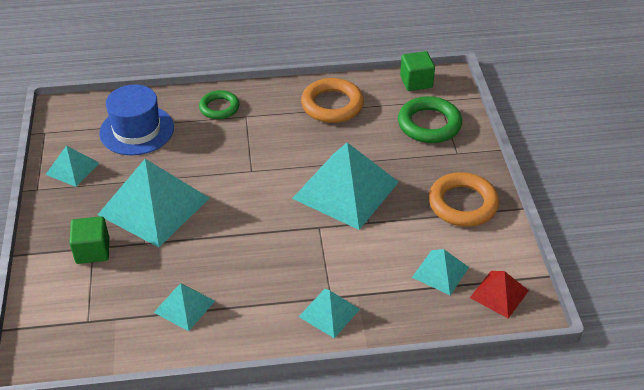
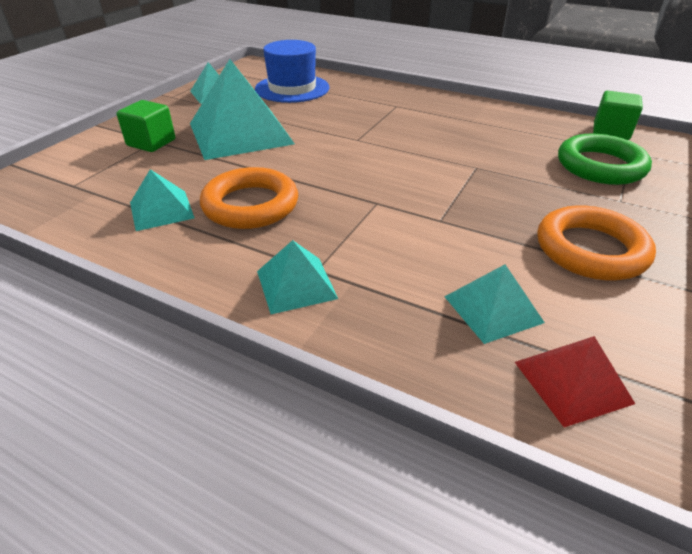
camera: 35 degrees right, 5 degrees down
green ring [199,90,239,119] -> none
turquoise pyramid [292,143,399,230] -> none
orange ring [301,78,364,123] -> orange ring moved to [200,167,298,229]

